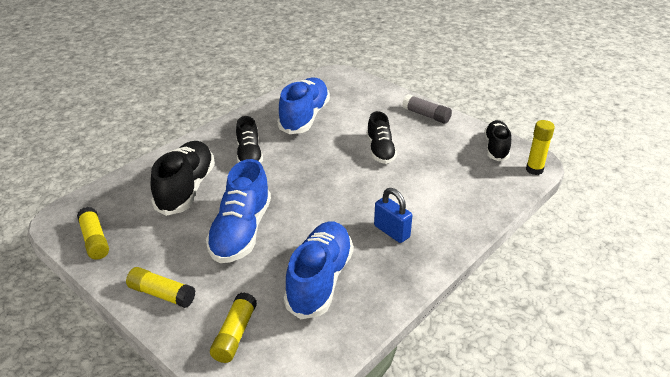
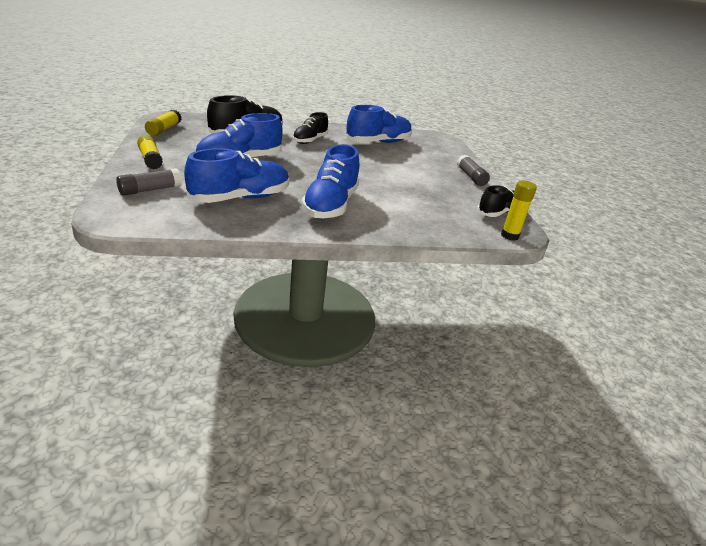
camera: 35 degrees right, 5 degrees down
yellow glue stick [210,292,257,363] -> grey glue stick [116,168,182,196]
black shoe [367,111,397,164] -> none
blue padlock [374,188,413,243] -> blue shoe [302,144,359,219]

